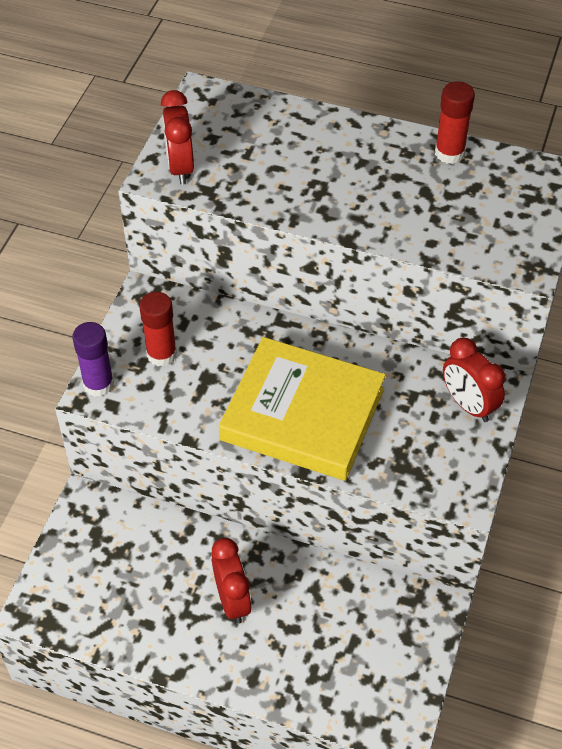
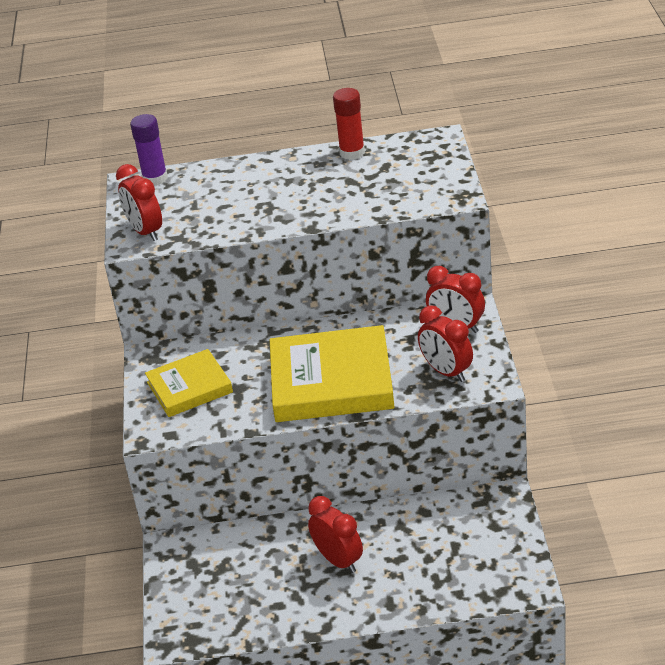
camera: 20 degrees left, 15 degrees down
purple glue stick [73,322,114,397] -> purple glue stick moved to [130,114,168,185]
red glue stick [139,292,177,366] -> yellow book [145,349,233,417]
none -> red clock [418,305,473,382]

